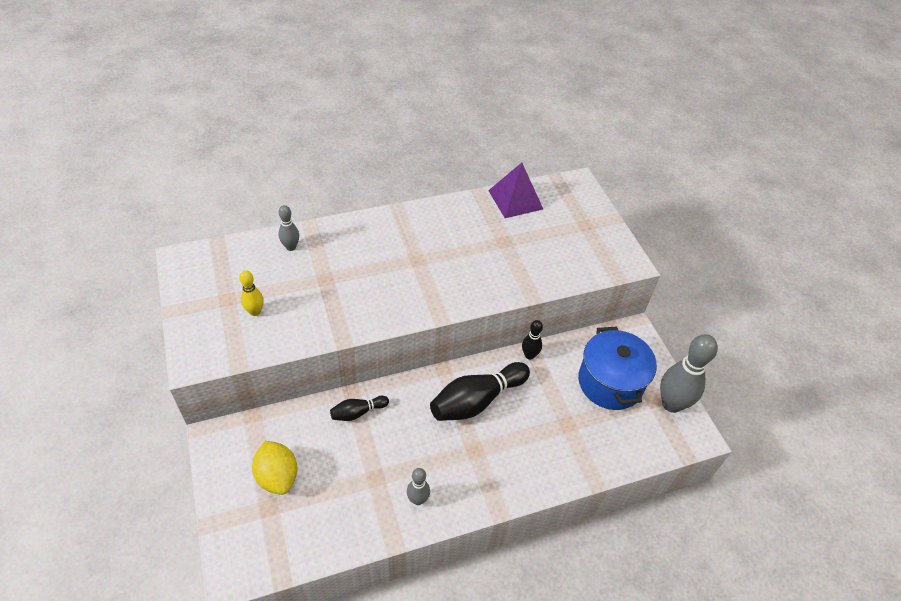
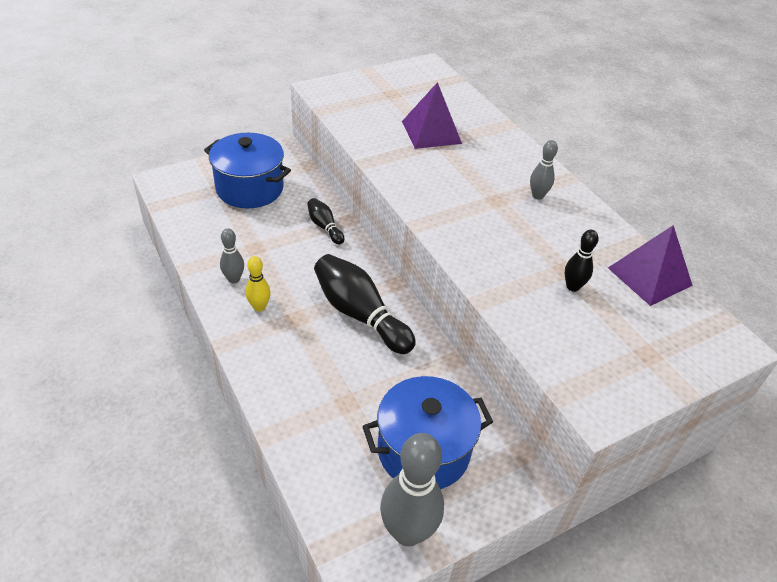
camera: 80 degrees right, 5 degrees down
yellow bowling pin [239,270,264,316] -> yellow bowling pin moved to [245,256,271,311]
yellow lemon [252,441,297,495] -> blue pot [204,133,291,208]
grey bowling pin [278,205,299,251] -> grey bowling pin moved to [530,140,558,200]
black bowling pin [522,320,543,359] -> black bowling pin moved to [565,230,599,292]
none -> purple pyramid [402,82,462,149]

